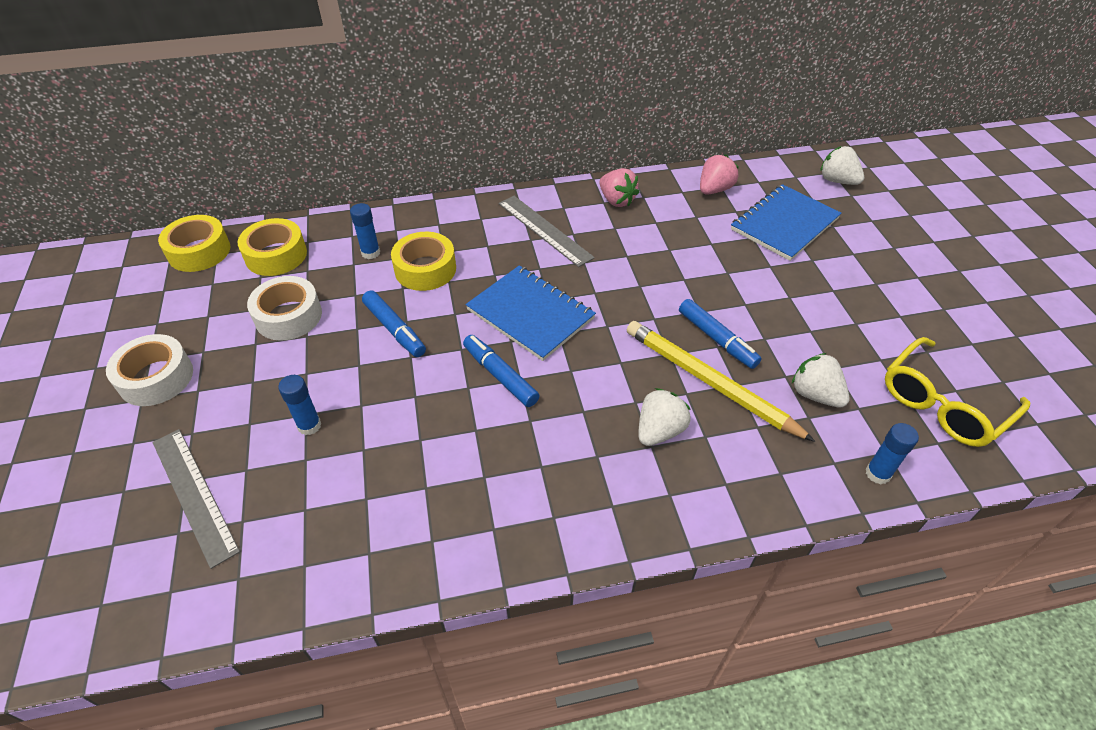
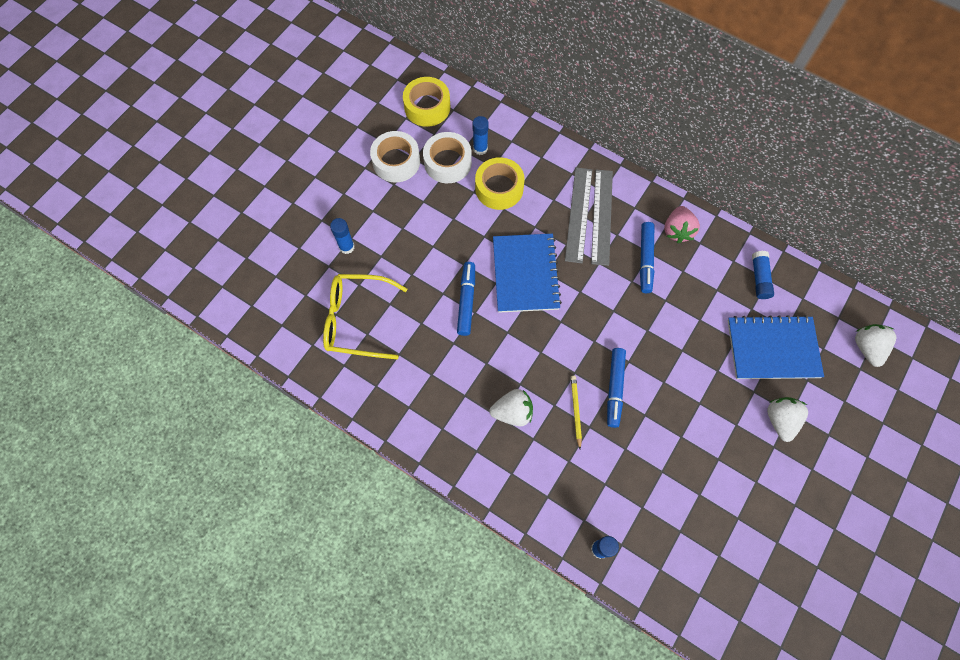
camera: 45 degrees right, 20 degrees up
white tape [106,334,193,406] -> white tape moved to [423,132,472,183]
grey ruler [152,429,240,569] -> grey ruler moved to [565,167,592,263]
yellow tape [158,215,230,272] -> none
blue marker [362,290,426,357] -> blue marker moved to [640,222,655,293]
yellow pencil [627,321,815,442] -> yellow pencil [571,376,582,449], size x0.45
pink strawberry [700,155,739,195] -> blue glue stick [752,251,774,299]
white strawberry [792,353,849,408] -> white strawberry moved to [767,397,808,442]
yellow glasses [885,337,1030,447] -> yellow glasses moved to [323,274,407,359]

